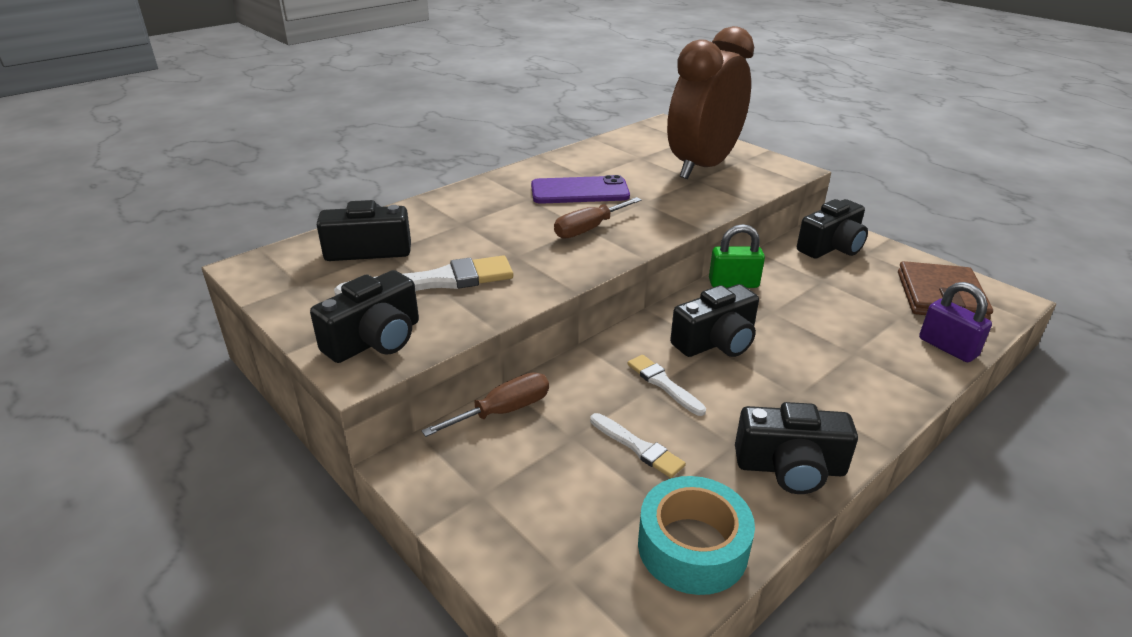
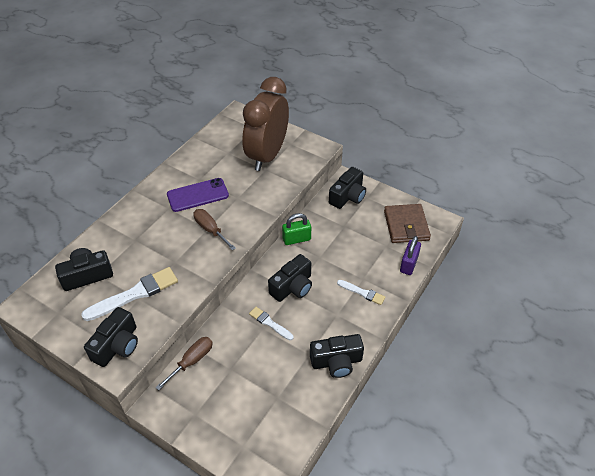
camera: 15 degrees left, 15 degrees up
brown screwdriver [554,197,641,239] -> brown screwdriver turned 105 degrees clockwise [193,209,236,250]
white brush [590,413,686,478] -> white brush moved to [337,280,385,305]
turquoise tape [638,476,755,595] -> none
purple padlock [919,282,992,362] -> purple padlock turned 75 degrees clockwise [400,236,421,275]

